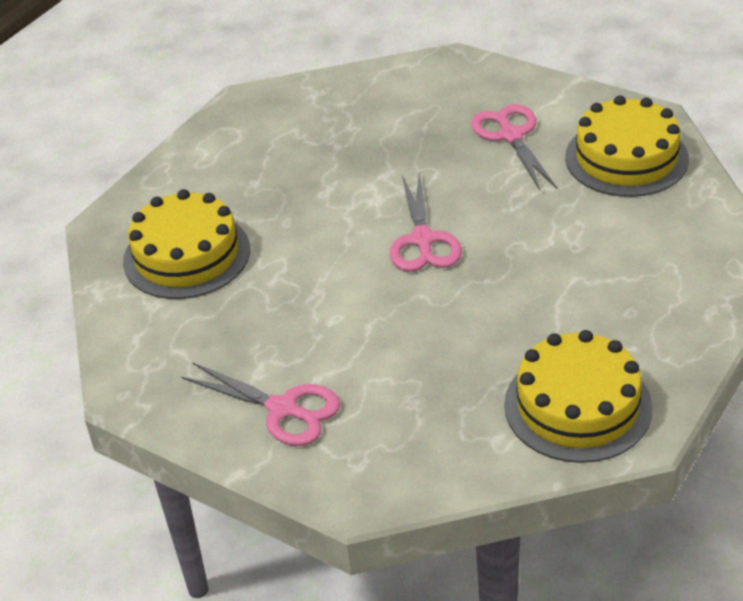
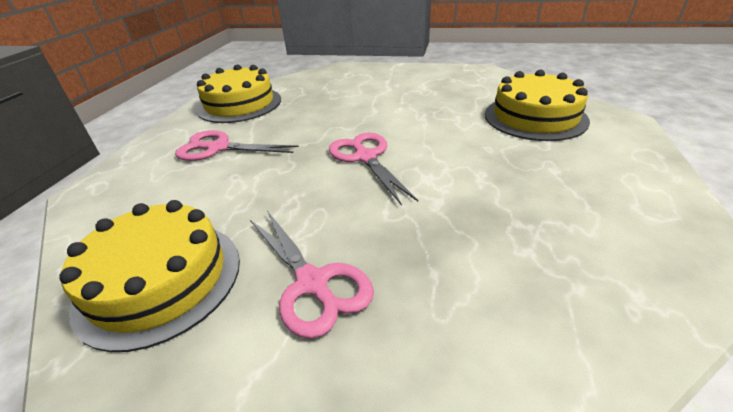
camera: 160 degrees right, 5 degrees down
pink scissors [181,362,340,446] -> pink scissors moved to [175,130,299,161]

